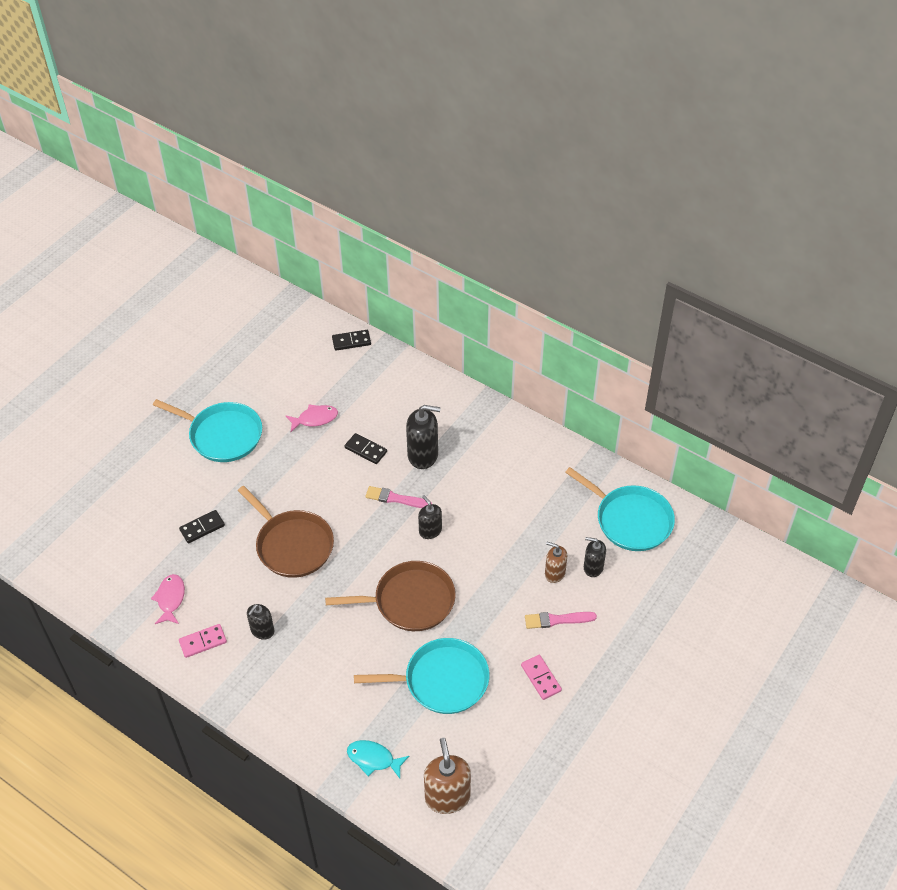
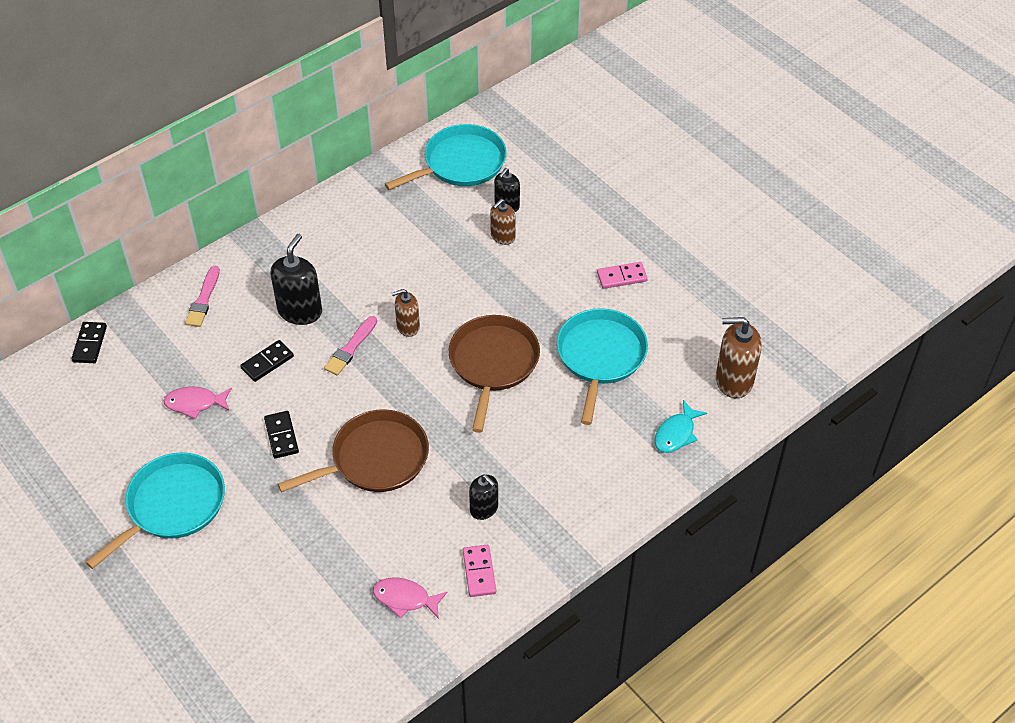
camera: 75 degrees left, 0 degrees up
black domino [179,510,225,543] -> black domino moved to [264,411,299,458]
pink fish [285,404,338,432] -> pink fish turned 90 degrees counterclockwise [163,387,232,419]
black soap dispenser [418,495,442,539] -> brown soap dispenser [392,289,420,337]
pink brush [525,612,597,629] -> pink brush moved to [185,266,220,327]

